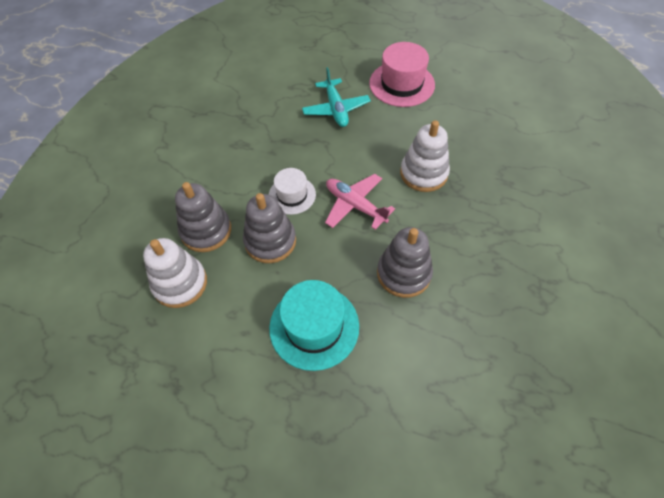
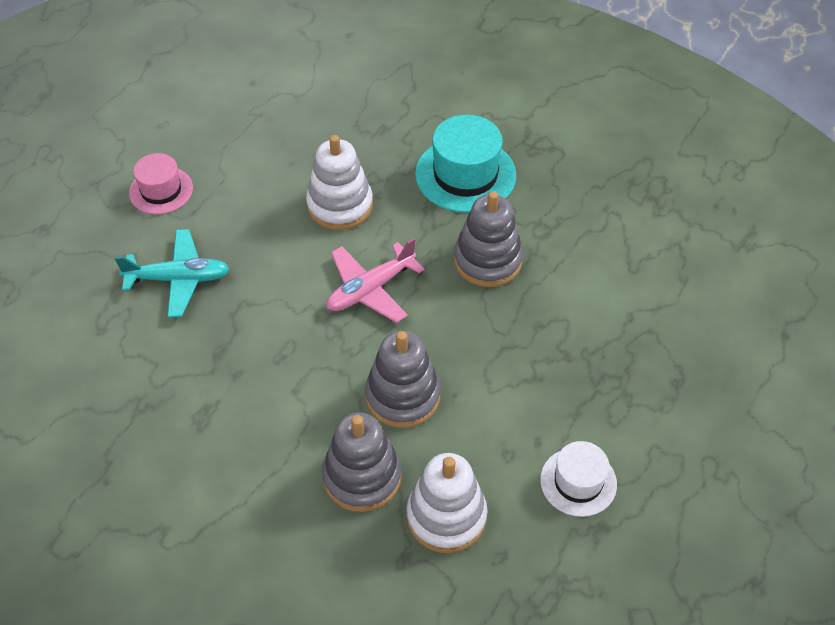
camera: 80 degrees left, 5 degrees down
white hat [269,168,316,215] -> white hat moved to [540,441,617,517]
turquoise hat [269,280,359,371] -> turquoise hat moved to [415,115,516,213]
pink hat [369,42,435,107] -> pink hat [129,153,193,214], size x0.62

